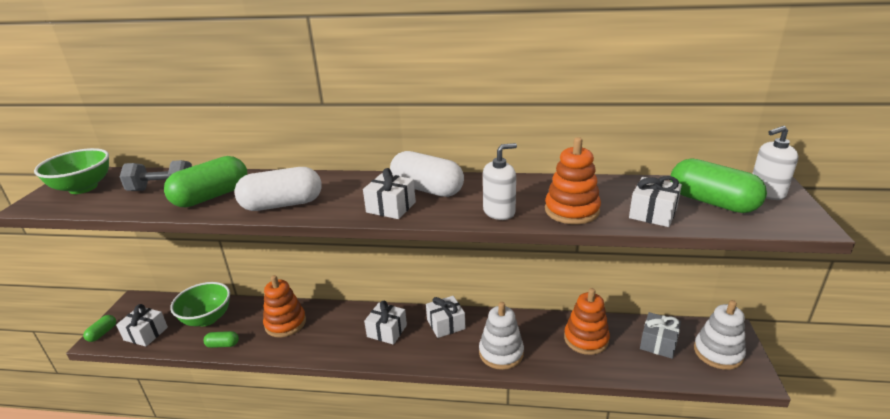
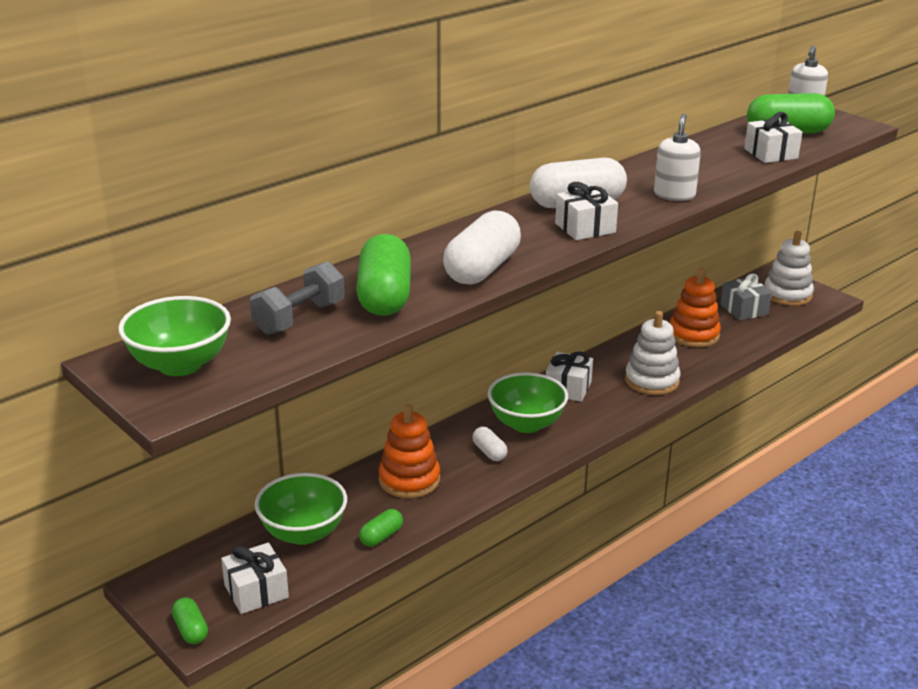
camera: 50 degrees left, 0 degrees up
white gift [364,301,407,345] -> green bowl [488,372,568,433]
orange stacking toy [545,137,601,224] -> none
none -> white capsule [472,427,508,461]

